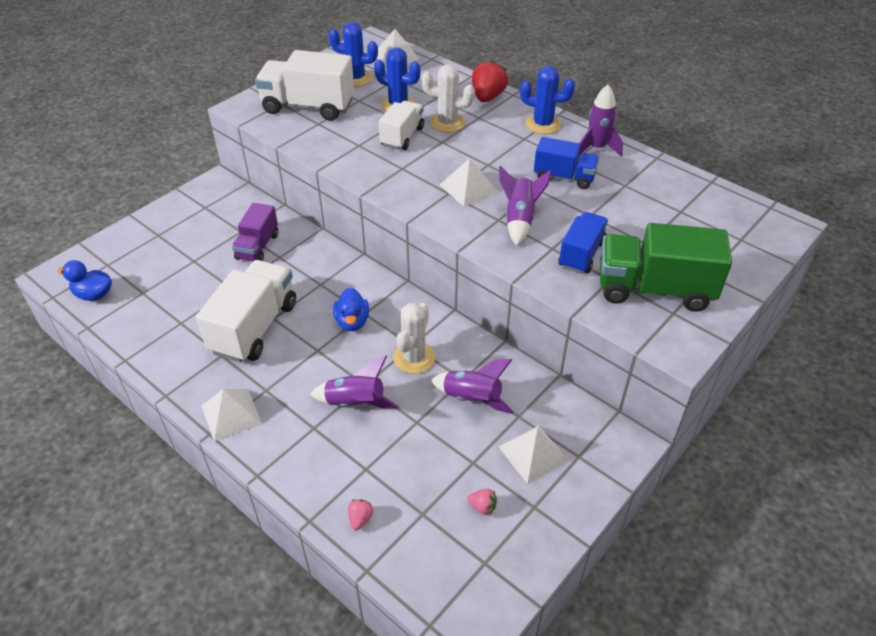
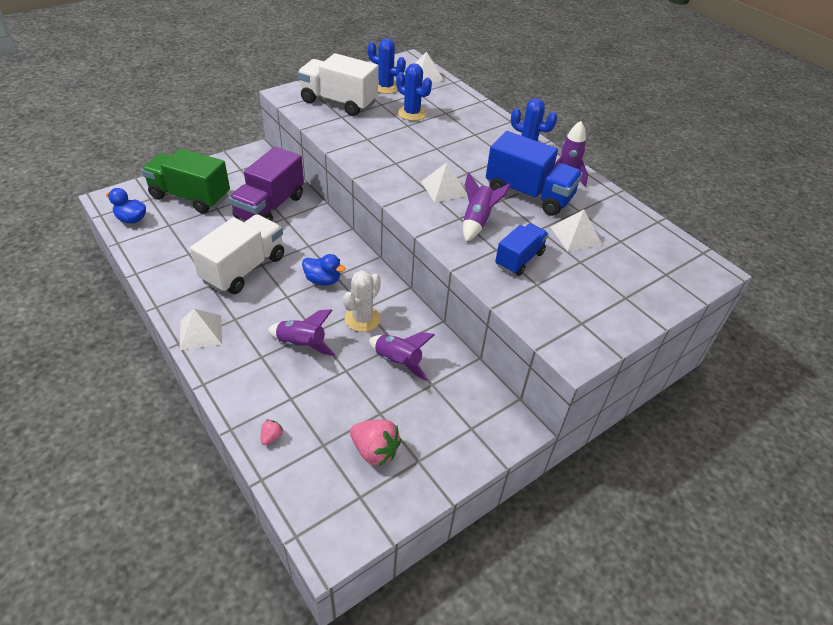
camera: 10 degrees right, 0 degrees up
purple truck [232,203,278,262] -> purple truck [229,147,304,221], size x1.65
blue duck [333,288,369,331] -> blue duck turned 75 degrees counterclockwise [302,254,346,285]
white truck [379,101,424,150] -> none
white cactus [422,65,475,133] -> none
pink strawberry [467,489,497,515] -> pink strawberry [350,419,401,467], size x2.06
red strawberry [472,60,508,102] -> none
white pyramid [499,426,569,484] -> white pyramid moved to [551,210,602,251]
blue truck [534,137,599,189] -> blue truck [486,131,583,216], size x1.65
green truck [600,223,732,312] -> green truck moved to [141,148,230,213]

